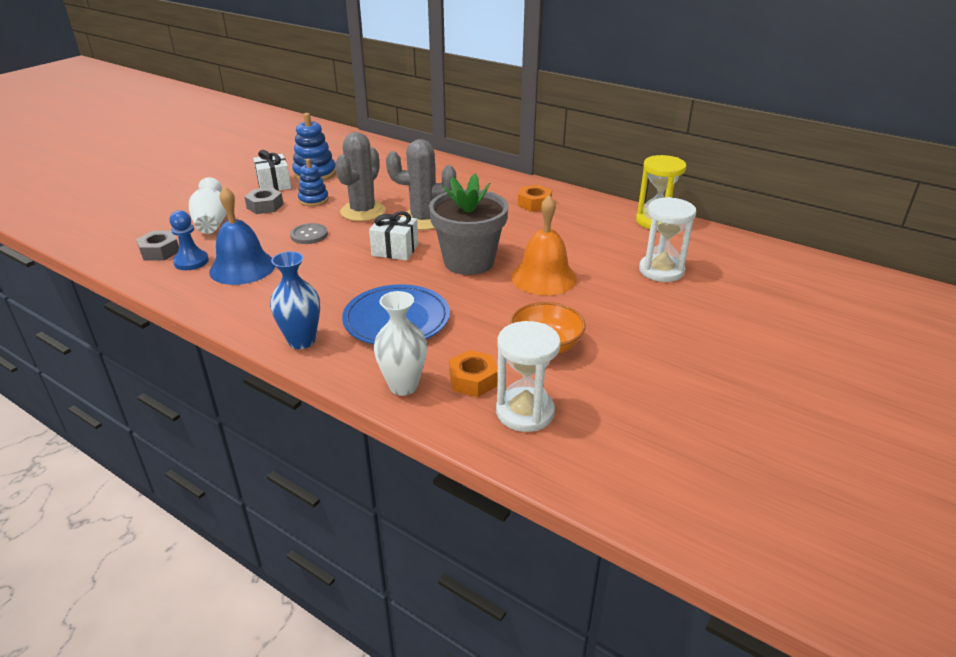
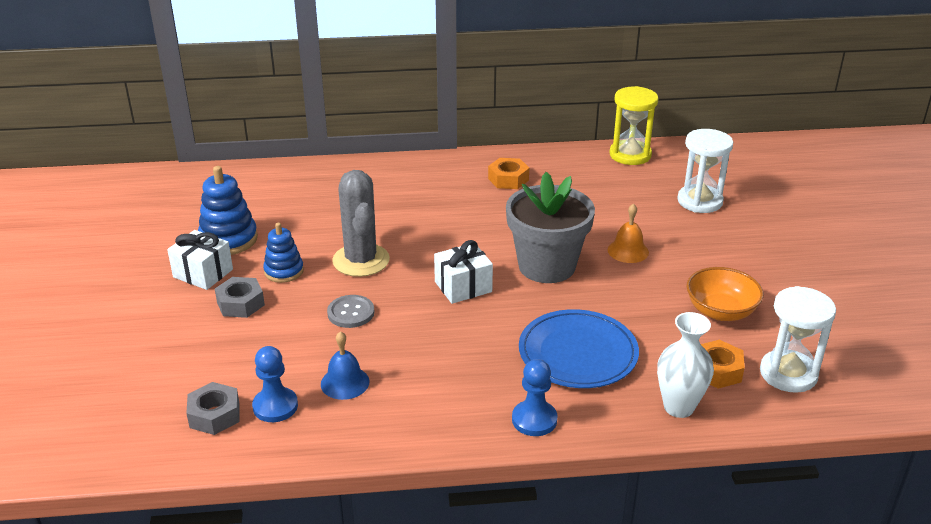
camera: 40 degrees left, 0 degrees up
white vase [189,177,227,234] -> none
blue bell [209,186,275,285] -> blue bell [321,331,370,400], size x0.59
blue vase [270,251,320,349] -> blue pawn [512,359,557,436]
grey cactus [386,139,456,230] -> none
orange bell [511,195,577,295] -> orange bell [608,203,649,263], size x0.59

